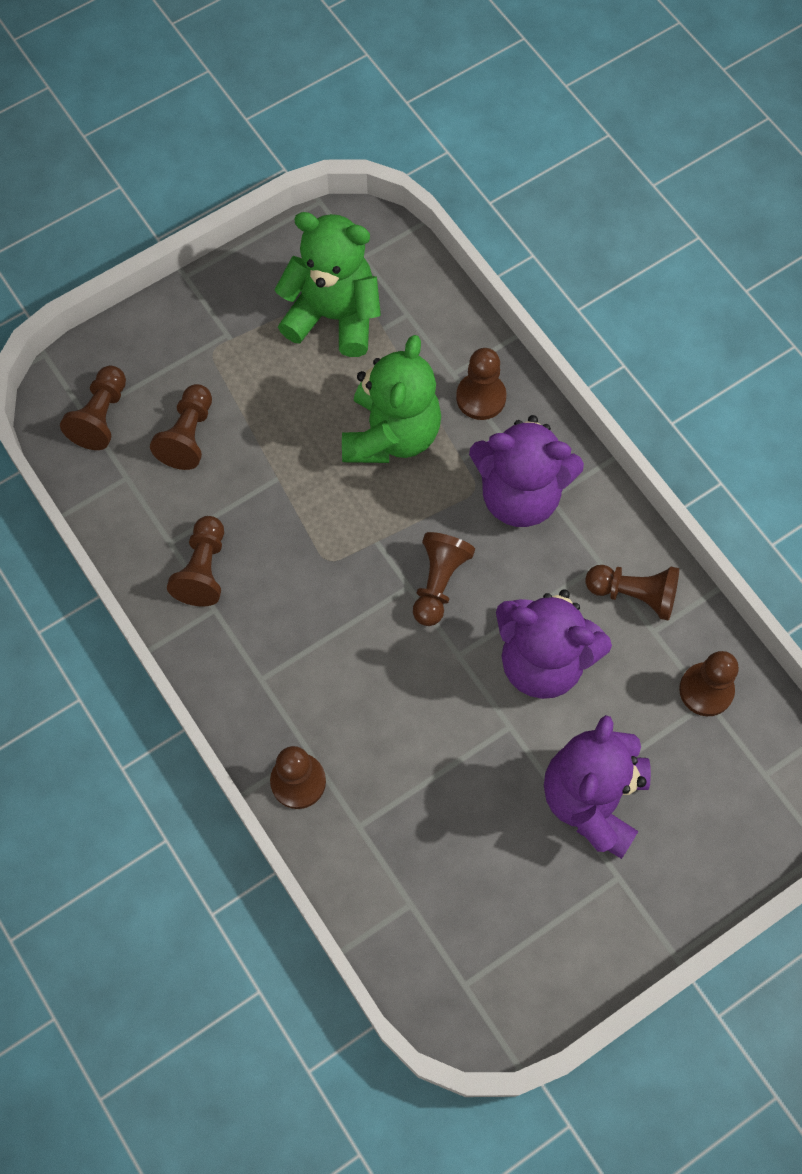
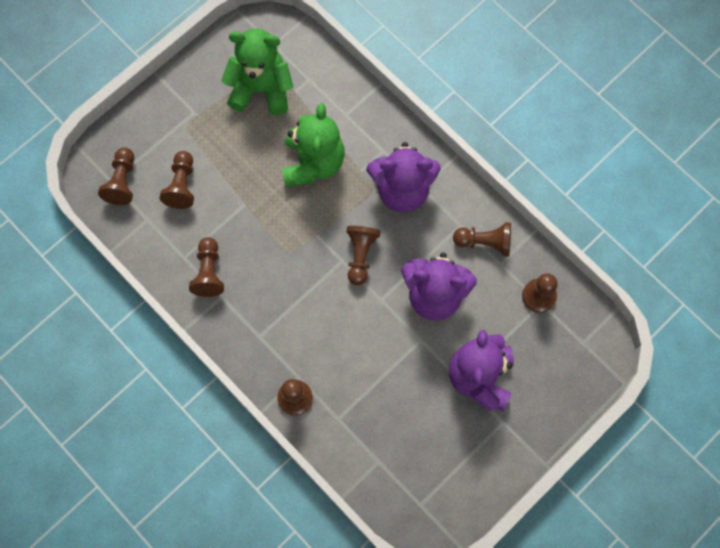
camera: 10 degrees left, 5 degrees up
brown pawn [456,348,507,420] -> none

